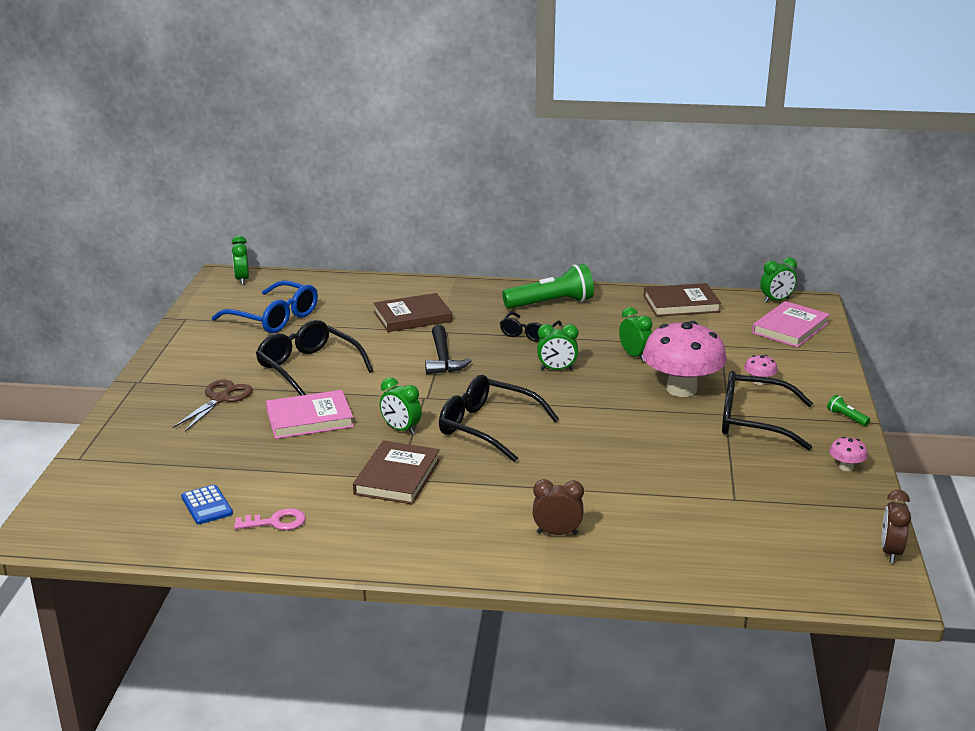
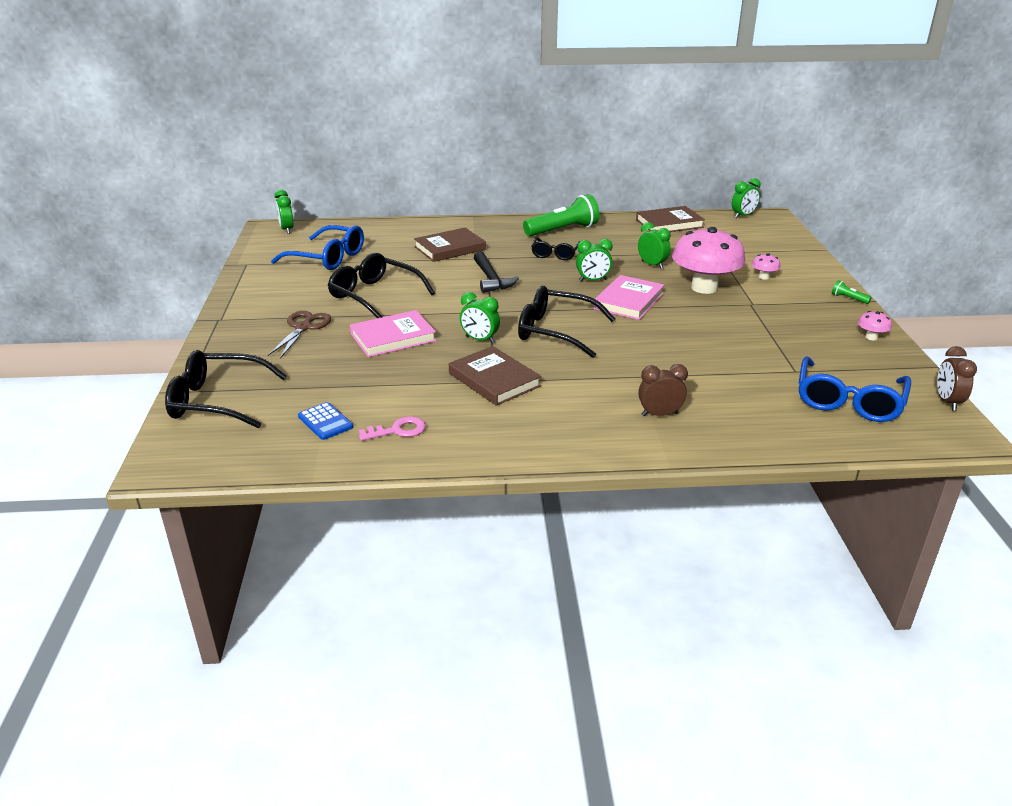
camera: 10 degrees left, 5 degrees up
brown book [353,441,440,505] -> brown book turned 45 degrees counterclockwise [449,346,541,406]
black glasses [722,371,813,451] -> black glasses moved to [165,350,287,428]
pink book [752,301,830,347] -> pink book moved to [593,275,664,320]
none -> blue glasses [799,356,911,422]

